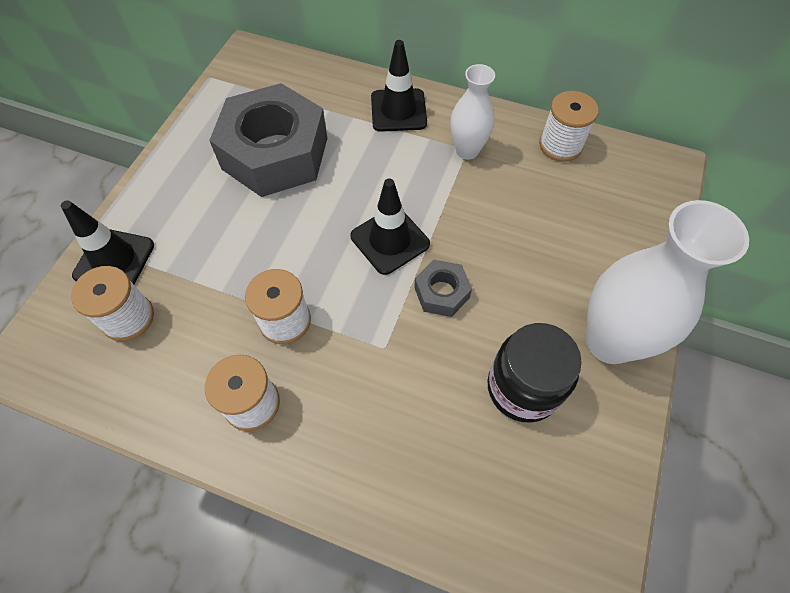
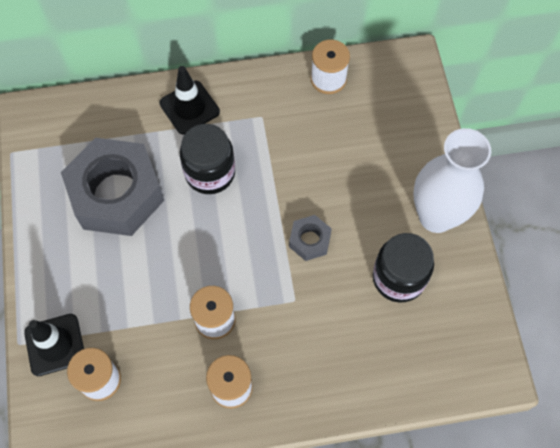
camera: 30 degrees left, 5 degrees up
black traffic cone [350,178,430,275] -> none
white vase [450,64,495,160] -> none
none -> black jar [180,124,235,194]

